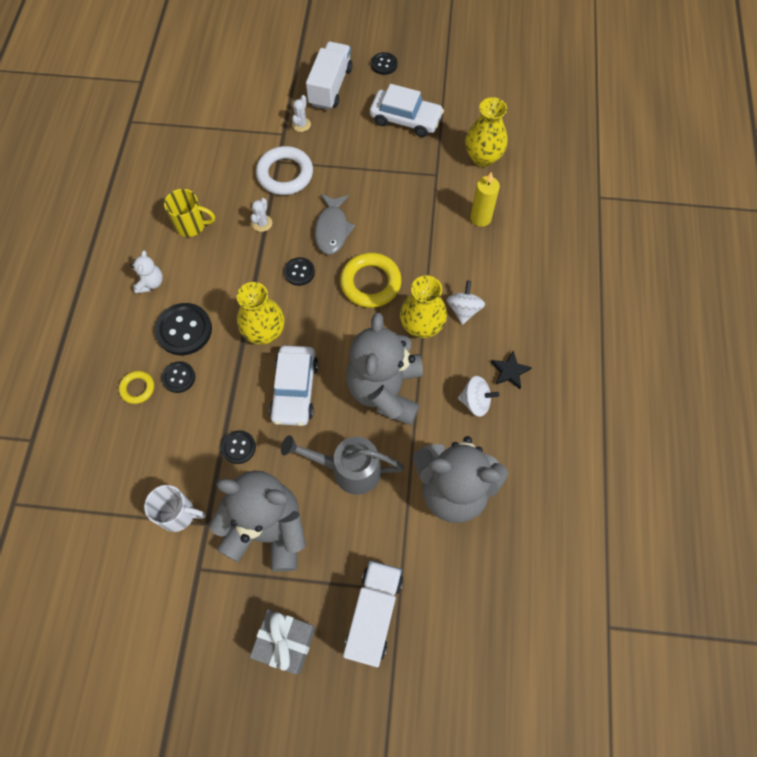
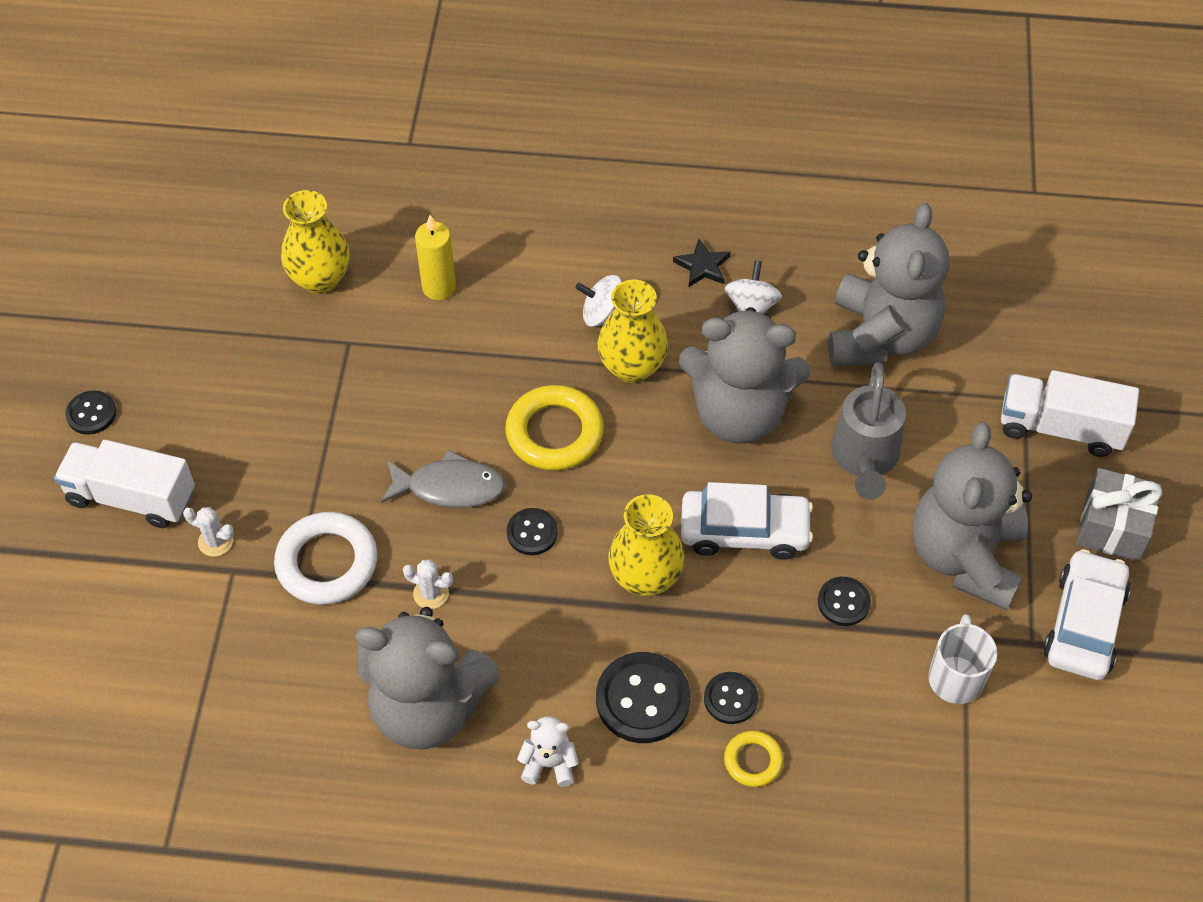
camera: 90 degrees left, 10 degrees down
yellow mug [164,189,215,237] -> grey teddy bear [355,607,499,749]
white car [370,84,444,137] -> white car moved to [1043,549,1131,680]

